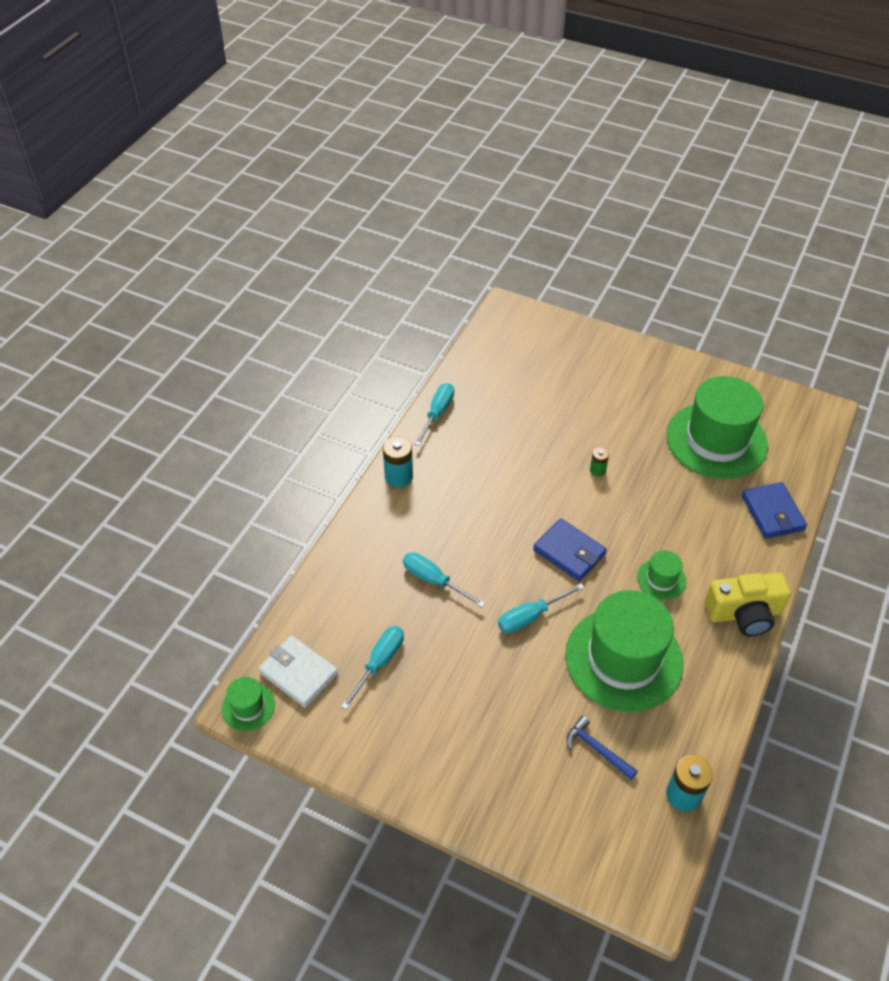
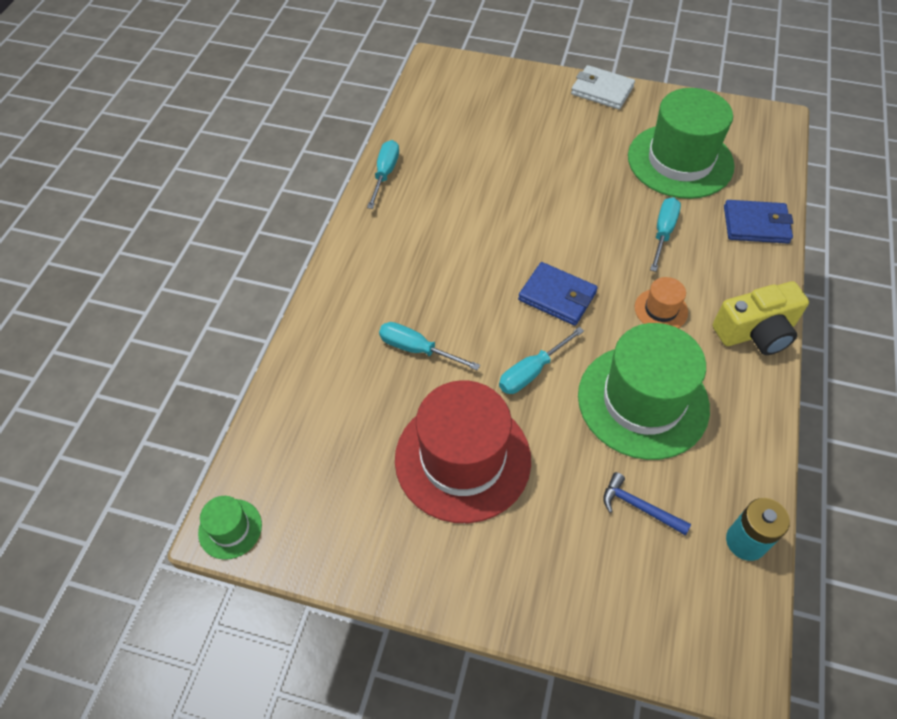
camera: 10 degrees left, 5 degrees up
white wallet [258,635,338,708] -> white wallet moved to [571,65,635,109]
turquoise screwdriver [341,626,404,710] -> turquoise screwdriver moved to [650,197,681,272]
turquoise battery [383,436,413,487] -> none
green battery [590,447,609,476] -> none
green hat [637,550,686,600] -> orange hat [635,277,688,328]
blue wallet [742,482,807,539] -> blue wallet turned 60 degrees counterclockwise [724,200,793,244]
none -> red hat [395,380,531,523]

